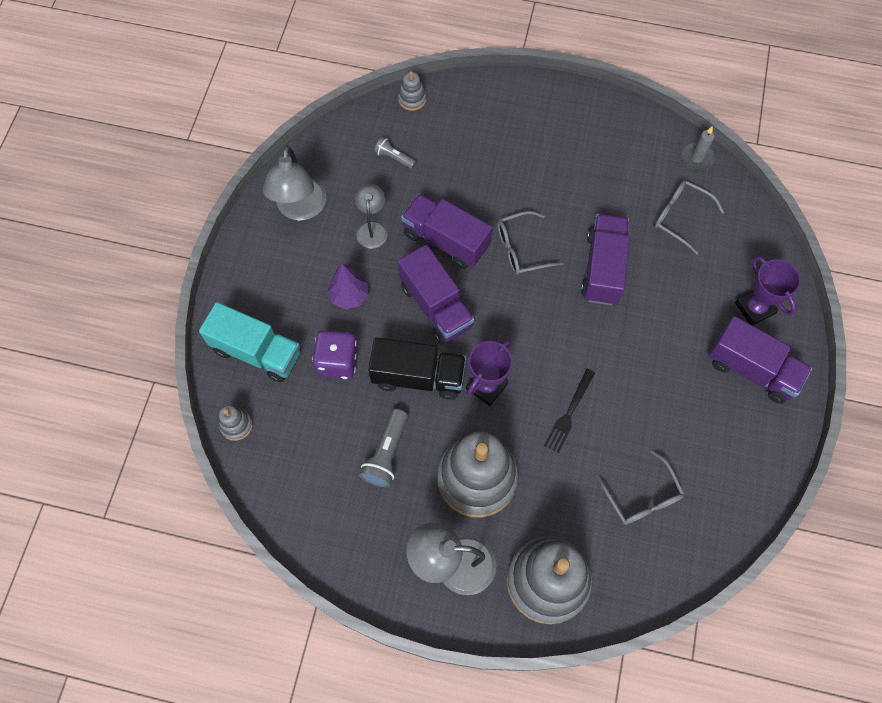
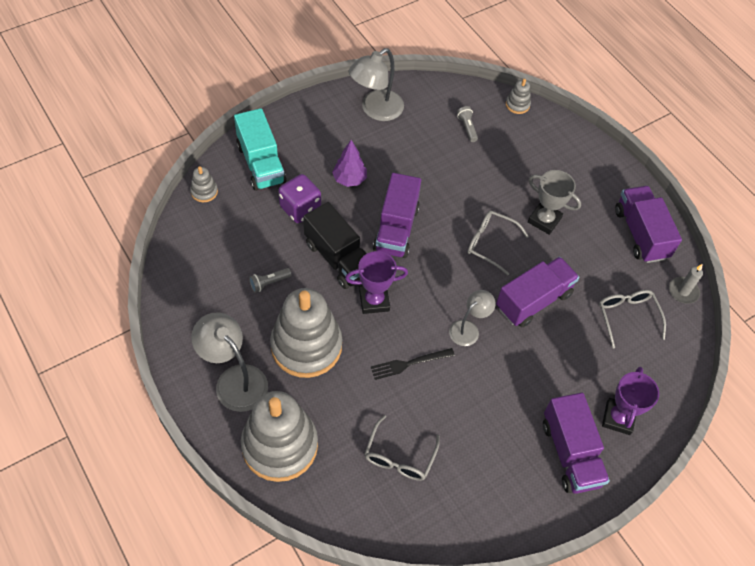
camera: 40 degrees right, 10 degrees down
grey lamp [355,184,388,249] -> grey lamp moved to [449,290,496,346]
grey flashlight [359,409,408,487] -> grey flashlight [249,268,292,293], size x0.62
purple truck [401,194,492,269] -> purple truck moved to [615,186,682,263]
none -> grey trophy [528,170,581,235]

